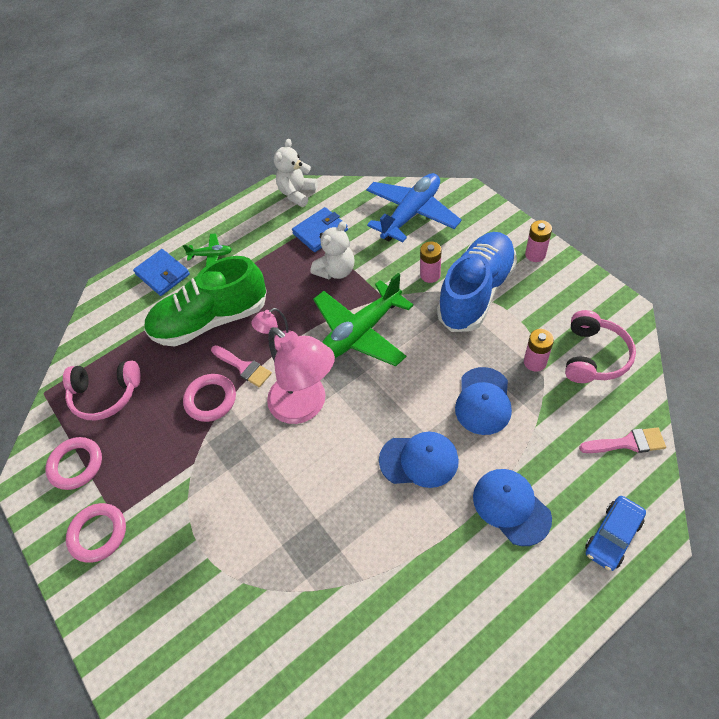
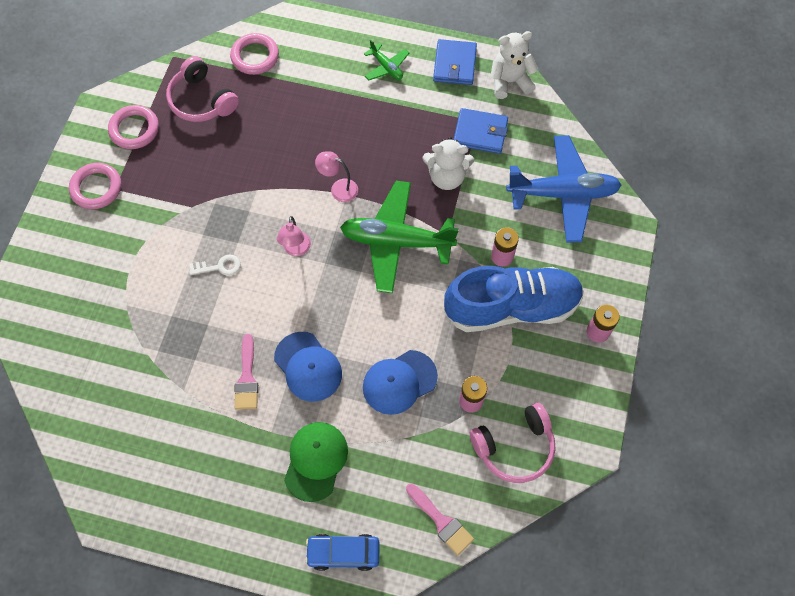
camera: 45 degrees right, 10 degrees up
blue wallet [133,249,190,296] -> blue wallet moved to [433,39,477,85]
green shoe [144,256,267,346] -> none
pink ring [183,374,236,422] -> pink ring moved to [230,33,279,75]
pink brush [211,345,272,387] -> pink brush moved to [234,334,258,410]
pink lamp [267,327,335,424] -> pink lamp [277,216,311,256], size x0.48
blue cap [473,469,552,546] -> green cap [284,422,348,502]
none -> white key [189,254,241,276]

